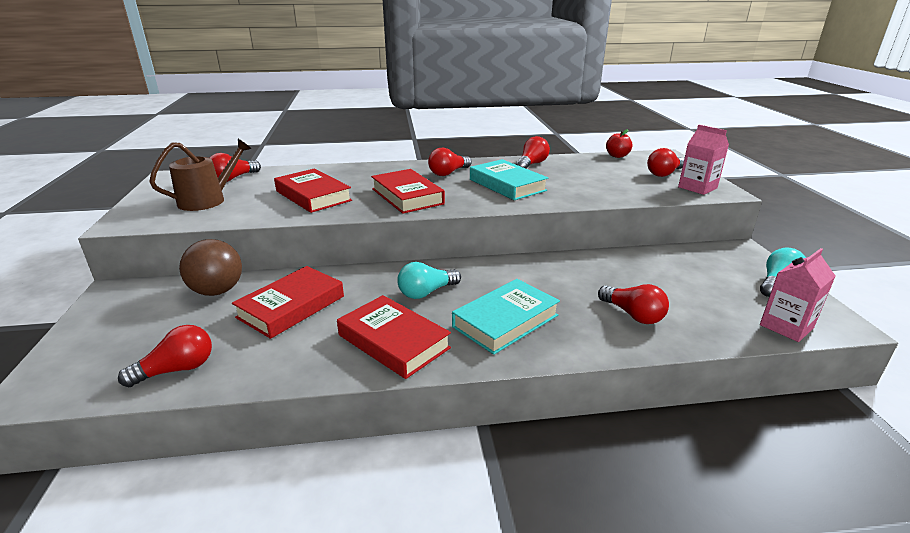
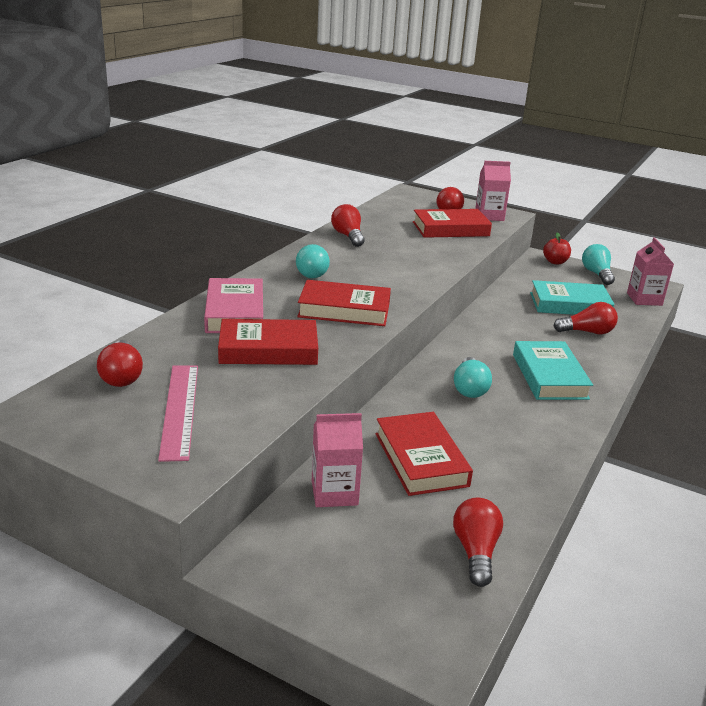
camera: 55 degrees left, 0 degrees up
brown watering can [149,139,251,211] -> pink ruler [158,365,198,462]
brown ball [179,239,242,296] -> pink carton [312,413,363,507]
red book [337,295,451,379] -> red book moved to [413,209,492,238]
red light bulb [428,148,472,176] -> turquoise light bulb [296,244,330,278]
turquoise book [470,159,548,200] -> turquoise book moved to [530,280,614,315]
red apple [606,129,632,158] -> red apple moved to [543,232,571,265]
none -> pink book [204,278,263,333]

